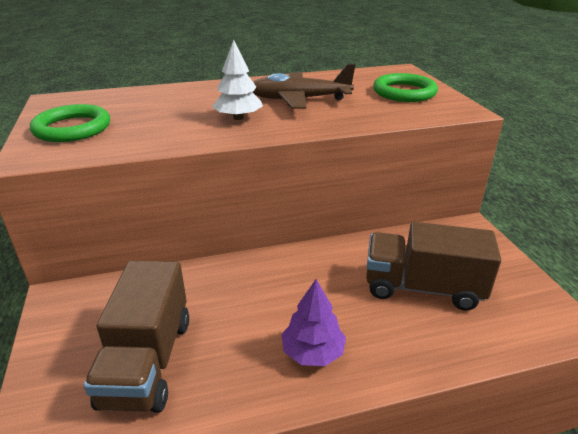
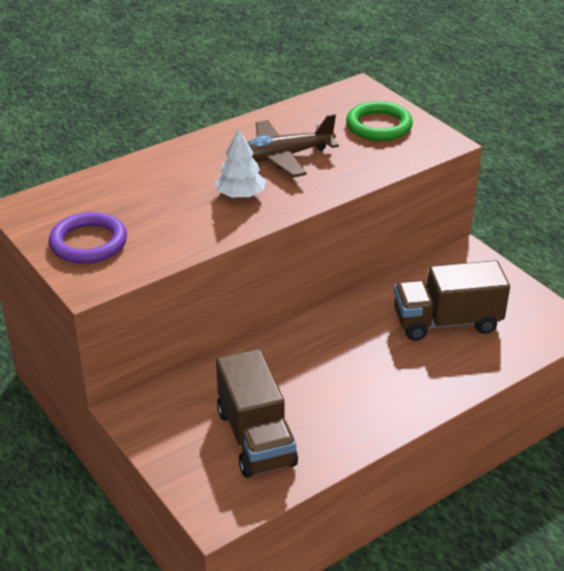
camera: 20 degrees left, 5 degrees up
green ring [30,104,110,142] -> purple ring [49,212,127,264]
purple tree [281,279,346,366] -> none

